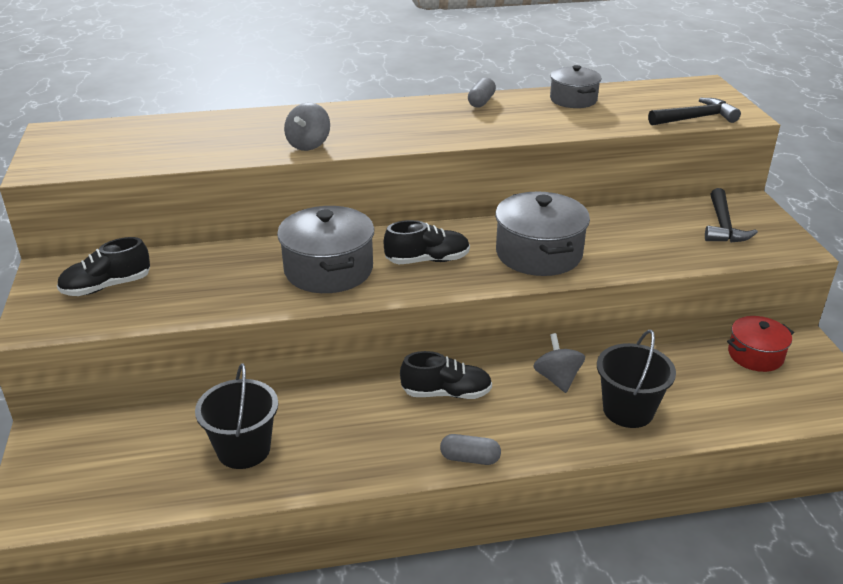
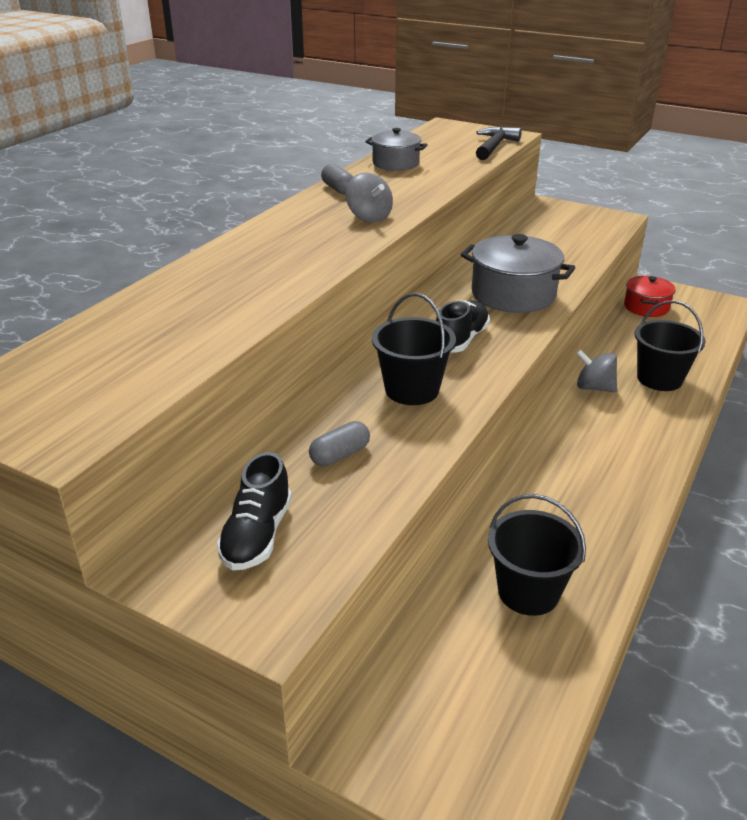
camera: 50 degrees left, 0 degrees up
grey pot [277,206,374,293] -> black bucket [372,293,456,405]
grey spinning top [284,103,330,151] -> grey spinning top moved to [346,173,393,222]
black shoe [400,351,492,399] -> none
grey capsule [440,434,501,465] -> grey capsule moved to [309,421,370,466]
black hammer [705,188,758,243] -> none

